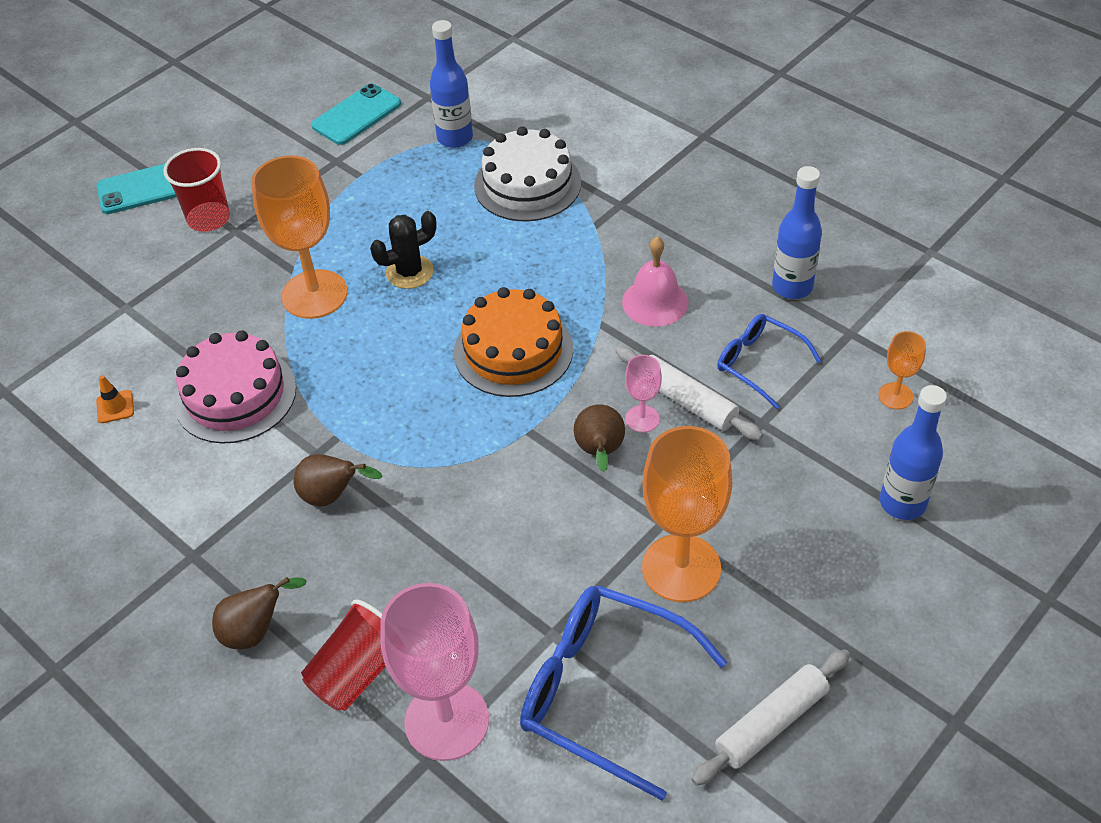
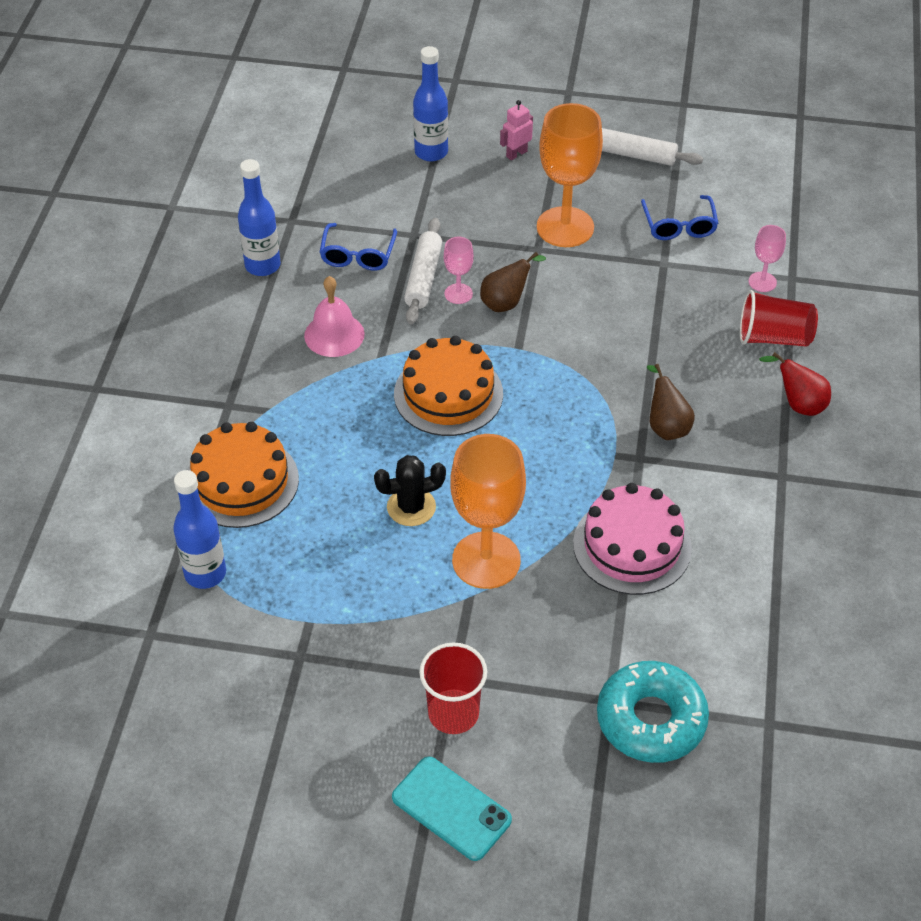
camera: 125 degrees left, 0 degrees up
orange traffic cone [96,375,134,423] -> none
brown pear [212,577,307,649] -> red pear [759,352,831,416]
turquoise phone [311,83,401,145] -> none
black cactus [370,211,437,289] -> black cactus turned 45 degrees counterclockwise [374,455,446,526]
pink goblet [380,583,489,761] -> pink goblet [748,225,786,292], size x0.47
white cake [474,126,581,221] -> orange cake [188,422,299,528]
blue glasses [520,585,727,800] -> blue glasses [641,195,719,240], size x0.58
orange goblet [878,331,926,409] -> none
none -> pink robot [500,100,533,161]
none -> turquoise donut [597,661,709,763]

